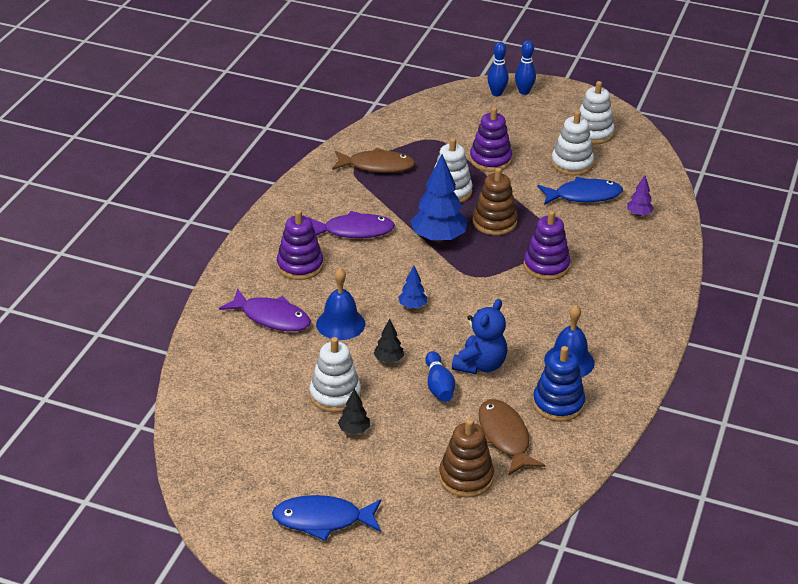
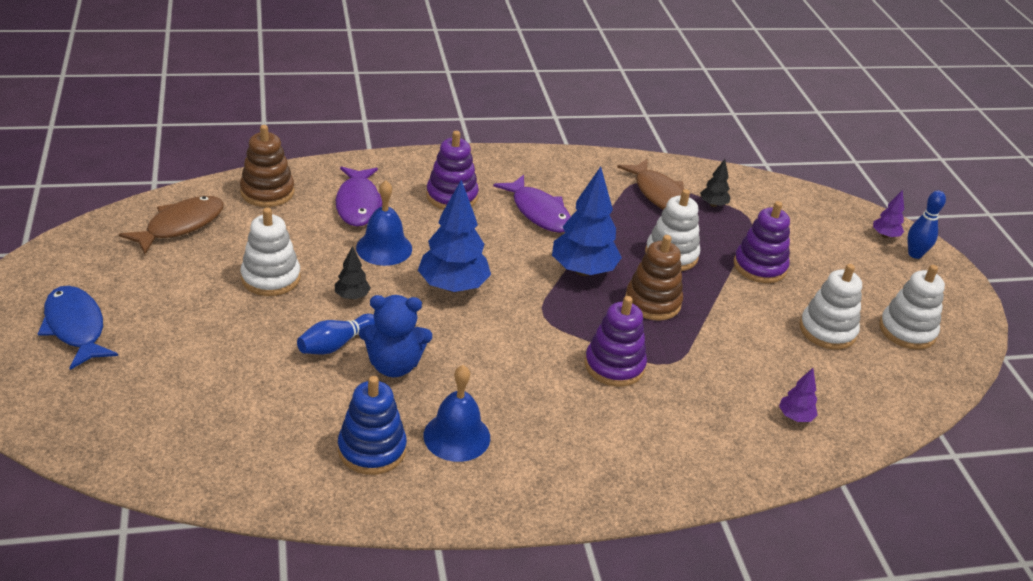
camera: 55 degrees right, 0 degrees up
black tree [338,389,370,435] -> black tree moved to [700,159,731,207]
blue tree [398,266,428,309] -> blue tree [418,180,491,292], size x2.06
brown stacking toy [439,419,494,497] -> brown stacking toy moved to [240,125,295,207]
brown fish [478,399,545,476] -> brown fish moved to [119,196,224,254]
blue bowling pin [487,42,509,96] -> purple tree [873,190,904,238]
blue fish [537,177,623,205] -> none

